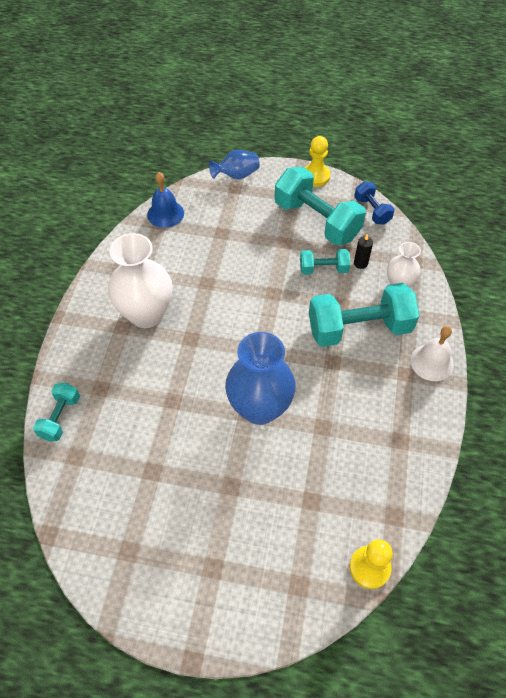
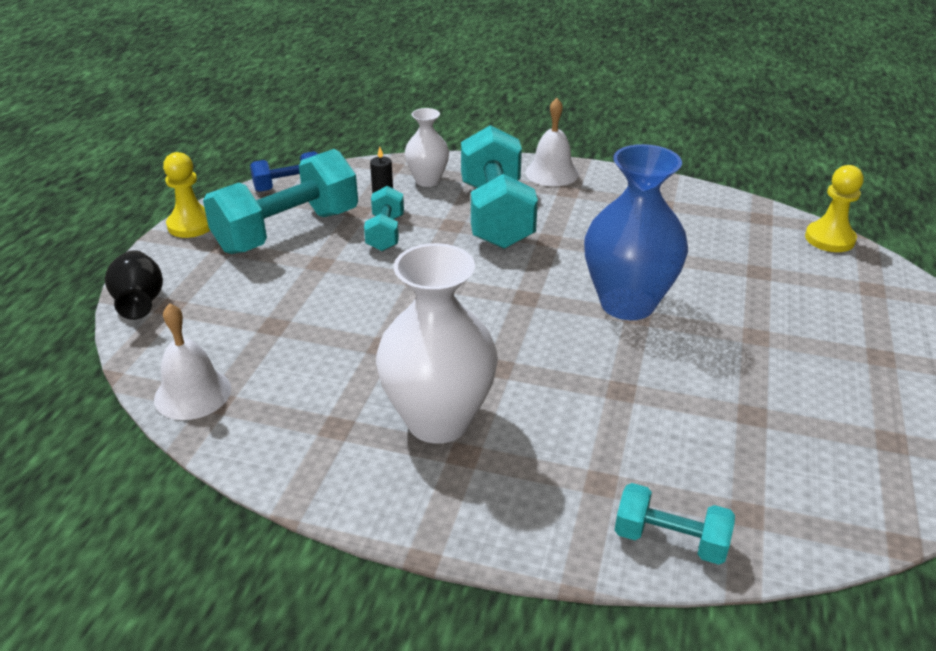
camera: 85 degrees left, 20 degrees down
blue bell [147,172,184,228] -> white bell [154,303,231,420]
blue vase [209,150,260,180] -> black vase [105,250,163,320]

